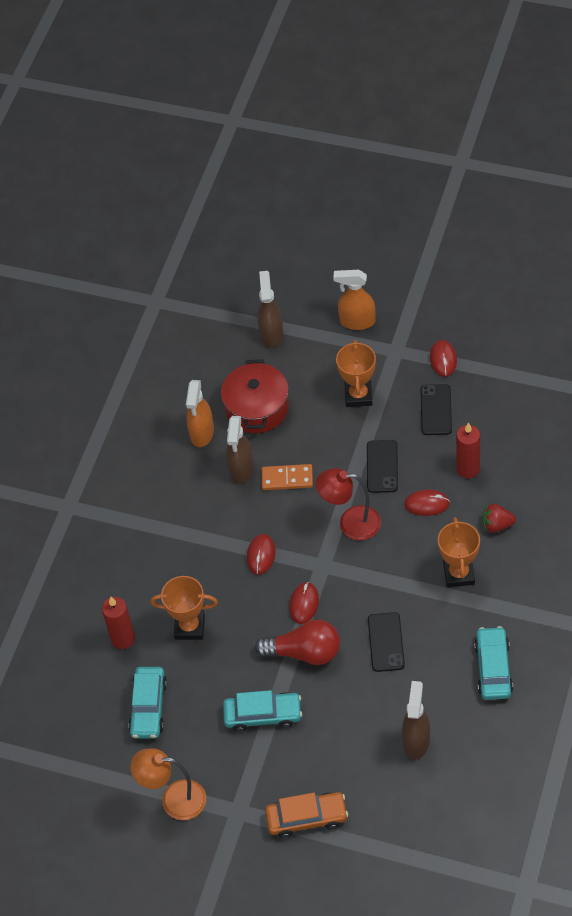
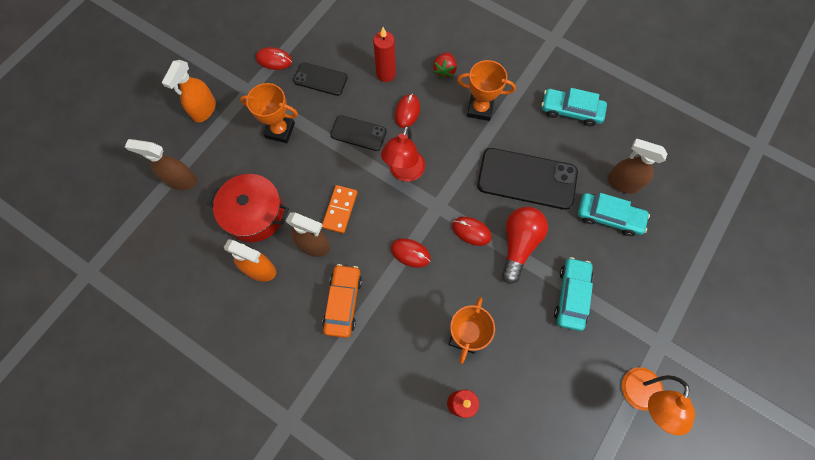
camera: 80 degrees left, 15 degrees up
turquoise car [128,667,167,738] -> turquoise car moved to [578,193,650,236]
orange car [265,792,348,838] -> orange car moved to [322,264,362,338]
black phone [368,612,405,672] -> black phone [477,148,578,210], size x1.76

